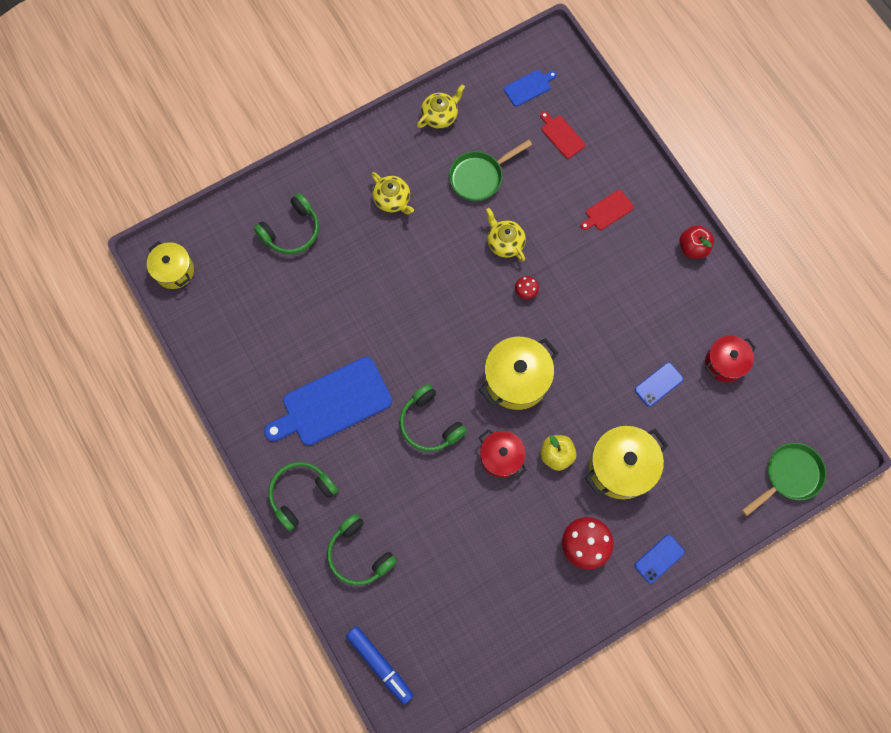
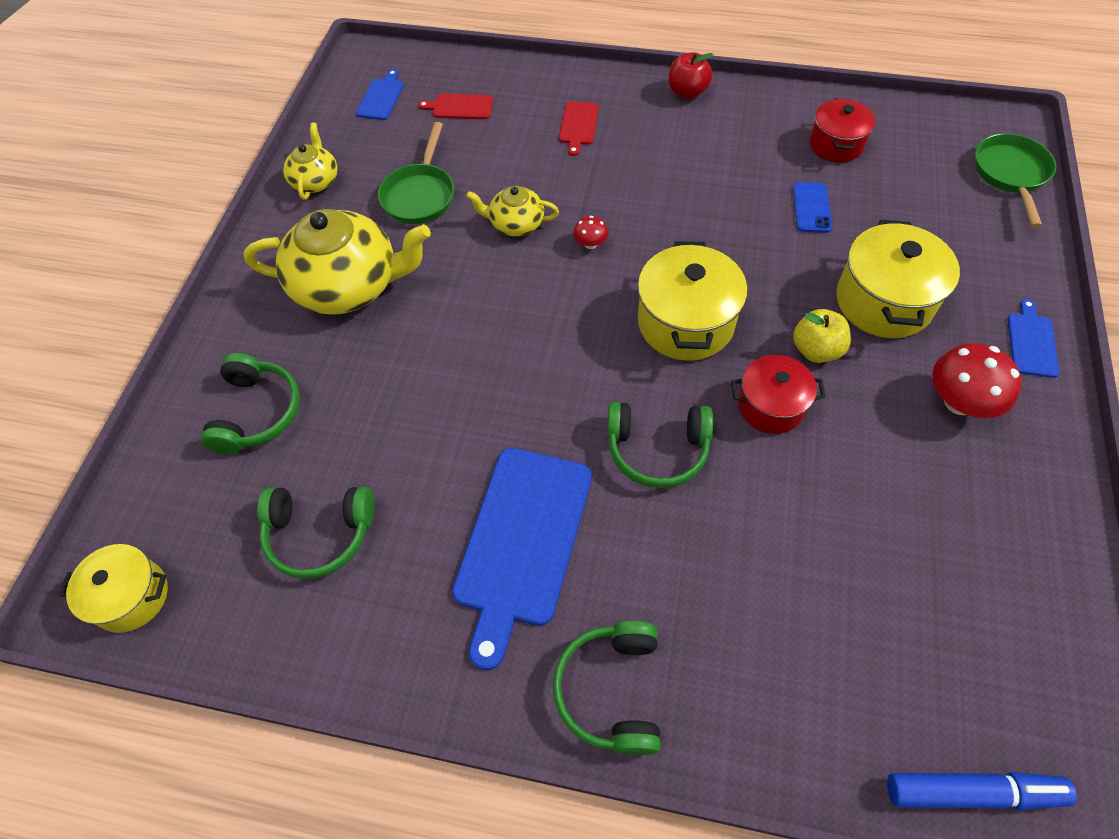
camera: 45 degrees left, 15 degrees down
green headphones [327,514,397,585] -> green headphones moved to [257,487,375,579]
yellow teapot [371,172,414,214] -> yellow teapot [244,209,431,315], size x1.95
blue phone [634,534,685,583] -> blue cutting board [1008,299,1059,378]

